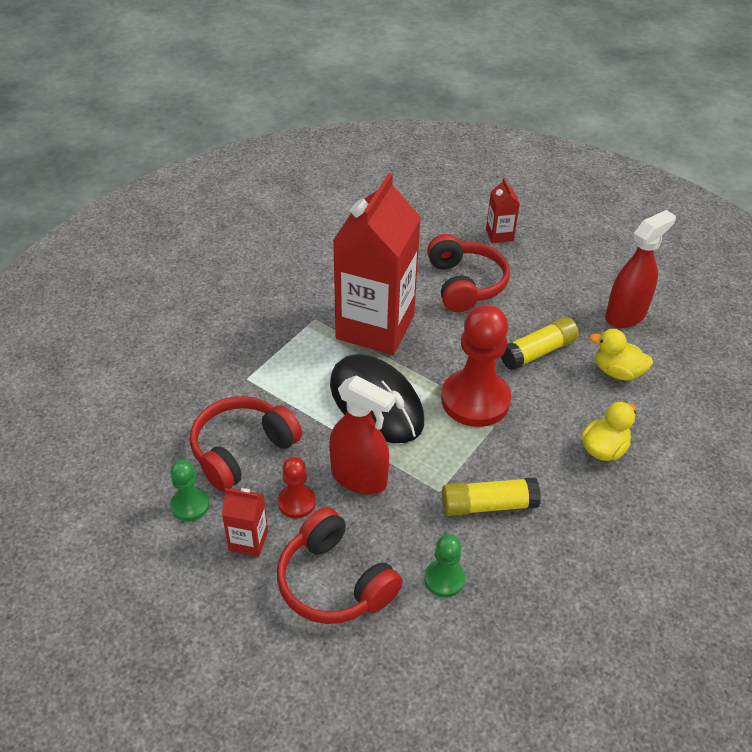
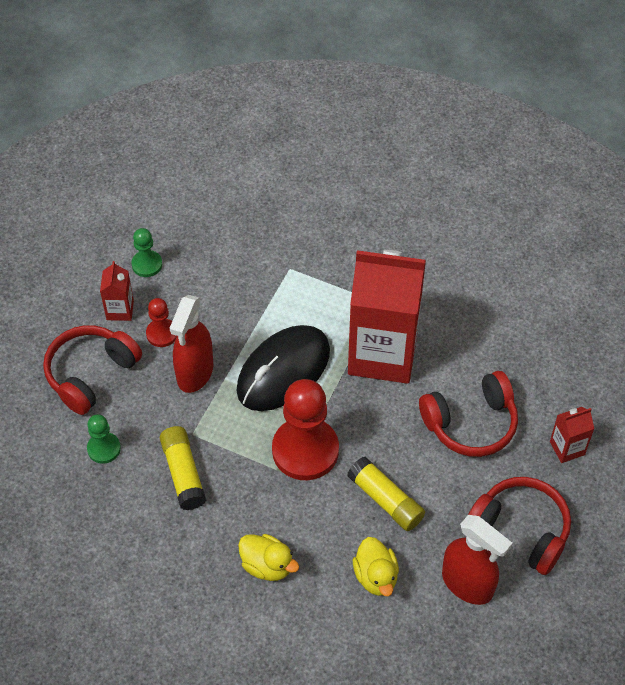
camera: 80 degrees right, 10 degrees up
red headphones [190,396,302,492] -> red headphones moved to [468,477,571,575]
yellow duck [590,329,653,380] -> yellow duck turned 150 degrees clockwise [353,537,399,596]

